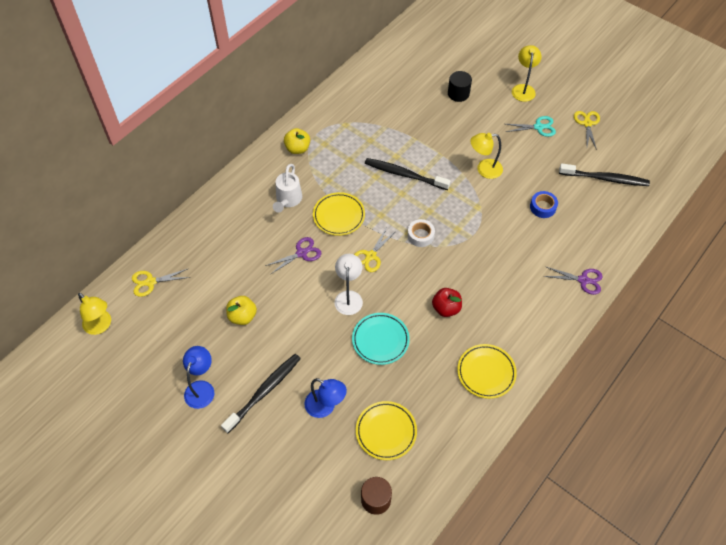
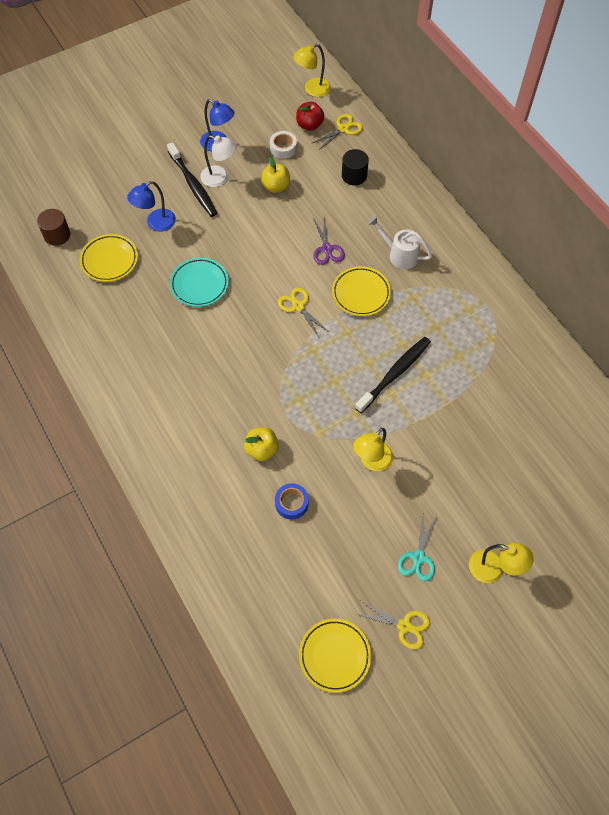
camera: 110 degrees right, 5 degrees up
yellow scissors [132,269,190,297] -> yellow scissors turned 45 degrees clockwise [311,114,363,151]
yellow apple [284,128,310,154] -> yellow apple moved to [244,427,279,461]
white lamp [334,254,363,315] -> white lamp moved to [200,135,237,187]
white tape [408,219,435,247] -> white tape moved to [270,131,297,159]
red apple [432,288,462,317] -> red apple moved to [296,102,325,131]
black cylinder [448,71,472,102] -> black cylinder moved to [342,149,369,185]
yellow plate [457,344,517,399] -> yellow plate moved to [299,619,371,693]
yellow lamp [470,133,503,179] -> yellow lamp turned 150 degrees counterclockwise [353,428,393,471]
purple scissors [544,267,602,295] -> none
black toothbrush [559,163,650,186] -> none

